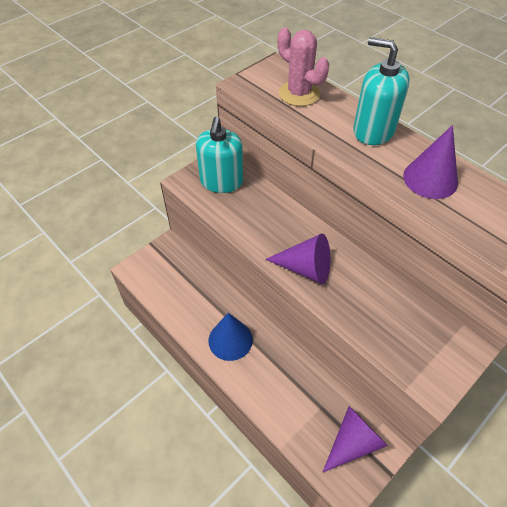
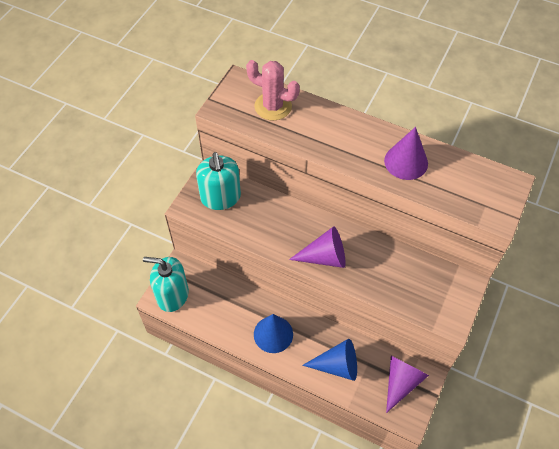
camera: 20 degrees left, 5 degrees up
turquoise soap dispenser [353,37,410,145] -> turquoise soap dispenser moved to [143,257,189,312]
none -> blue cone [302,339,357,381]

